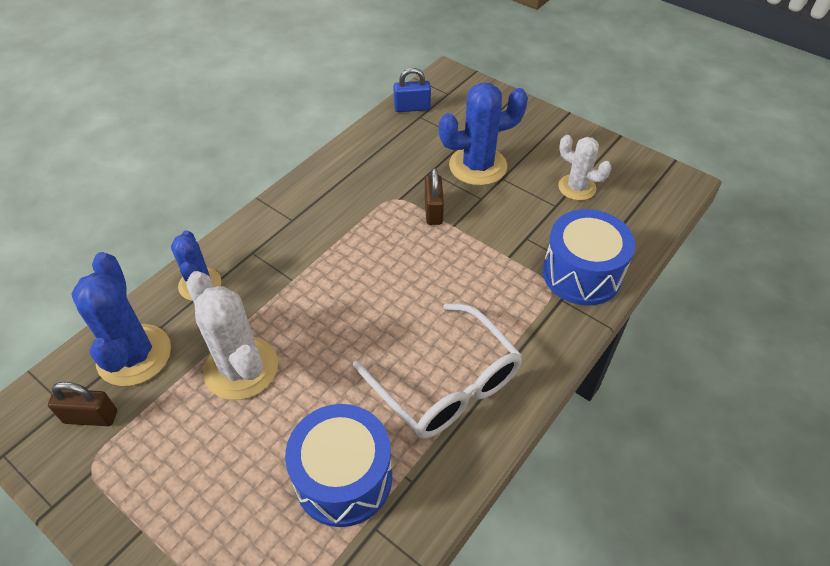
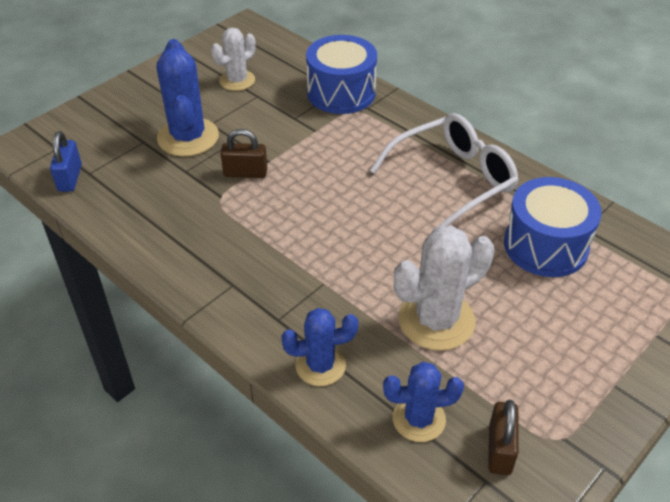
camera: 85 degrees left, 5 degrees down
blue cactus [71,252,171,386] -> blue cactus [383,362,464,442], size x0.63

